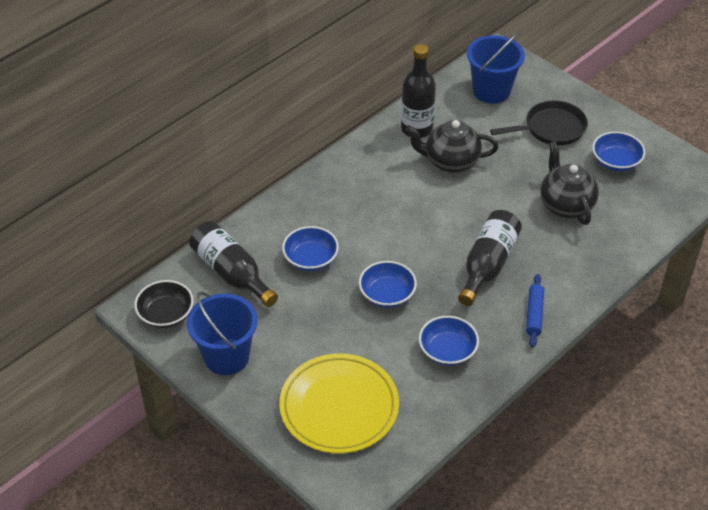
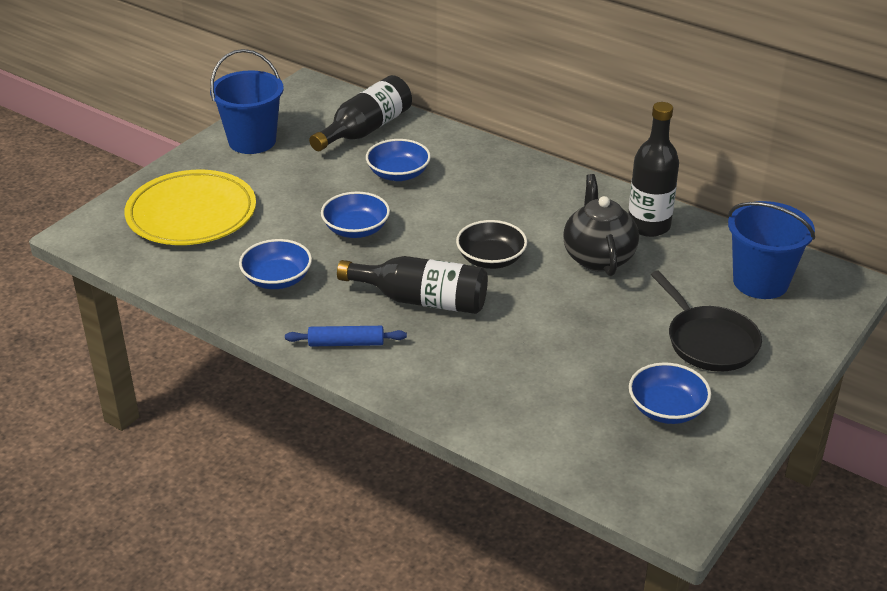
camera: 80 degrees right, 10 degrees down
black bowl [134,280,193,328] -> black bowl moved to [456,220,527,269]
black teapot [540,141,599,225] -> none

